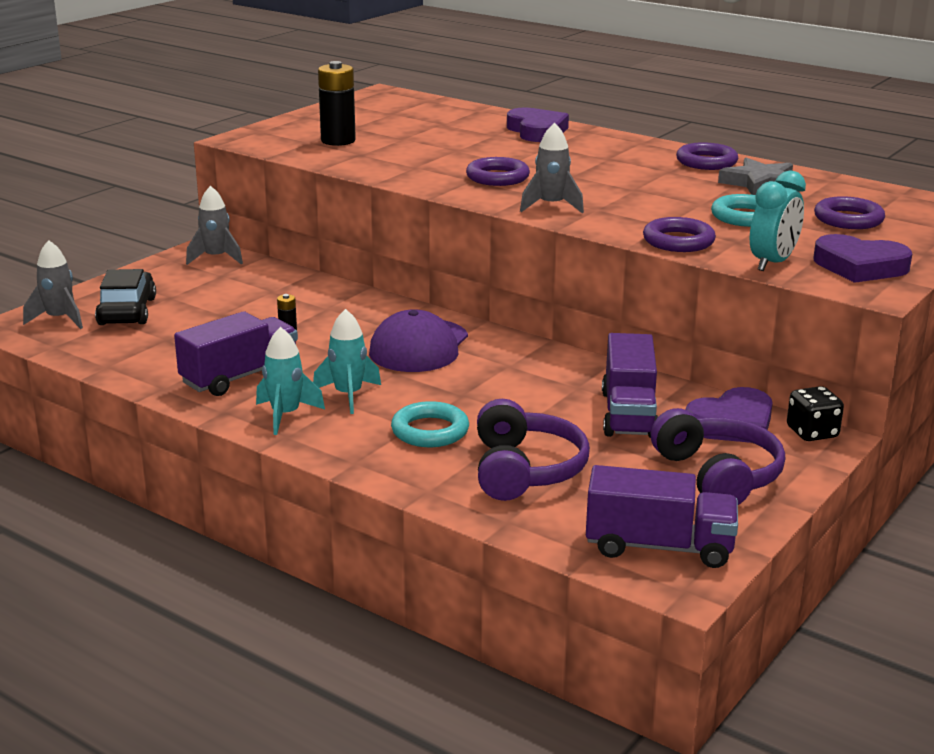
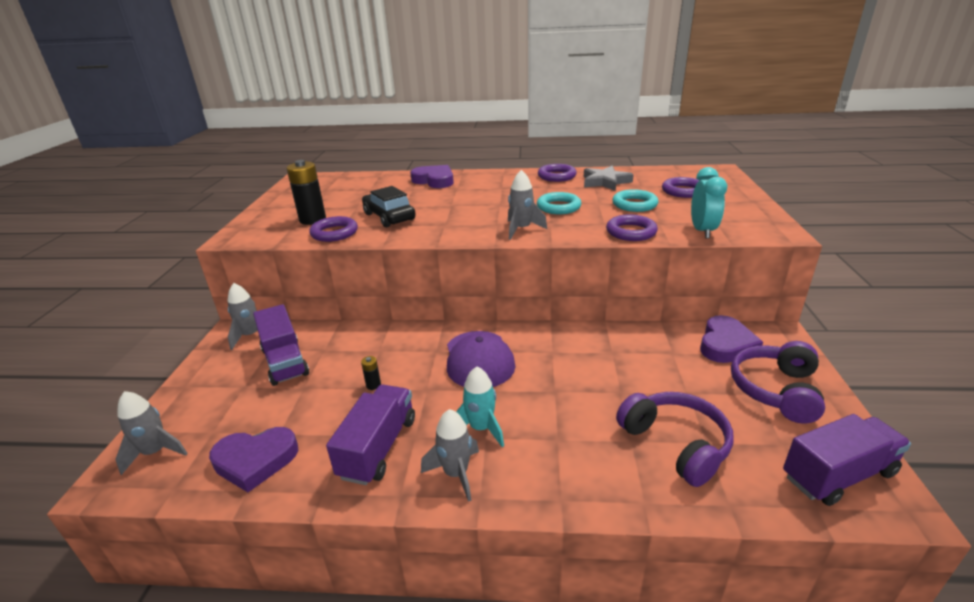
camera: 30 degrees left, 5 degrees up
black car [95,269,156,325] -> black car moved to [362,186,415,227]
turquoise rocket [256,327,325,435] -> grey rocket [421,409,479,502]
turquoise ring [391,401,469,447] -> turquoise ring moved to [537,192,582,214]
purple ring [466,157,530,186] -> purple ring moved to [309,216,358,242]
purple truck [602,333,658,438] -> purple truck moved to [253,304,309,386]
purple headphones [651,408,785,505] -> purple headphones turned 105 degrees counterclockwise [731,341,825,424]
black dice [787,386,844,441] -> none
purple heart [813,234,912,283] -> purple heart moved to [209,427,298,492]

